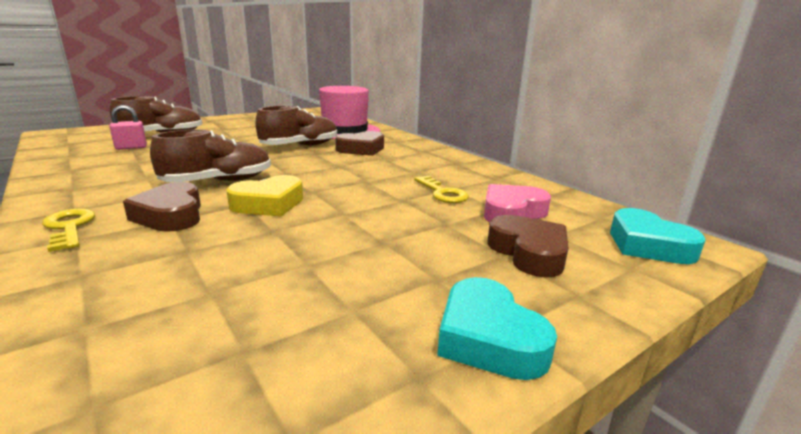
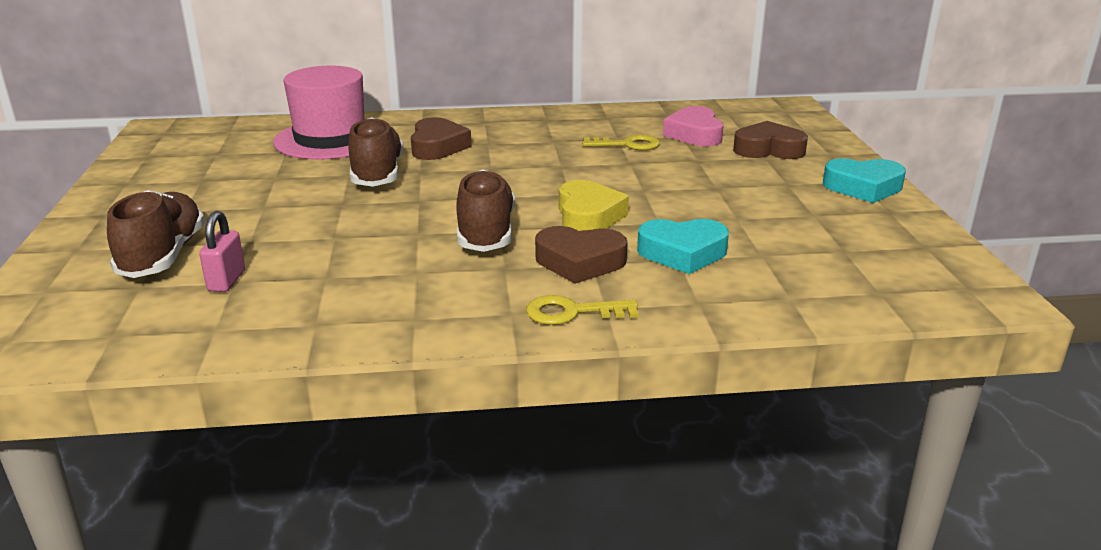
camera: 60 degrees left, 5 degrees up
turquoise heart [610,208,706,264] -> turquoise heart moved to [637,219,729,274]

